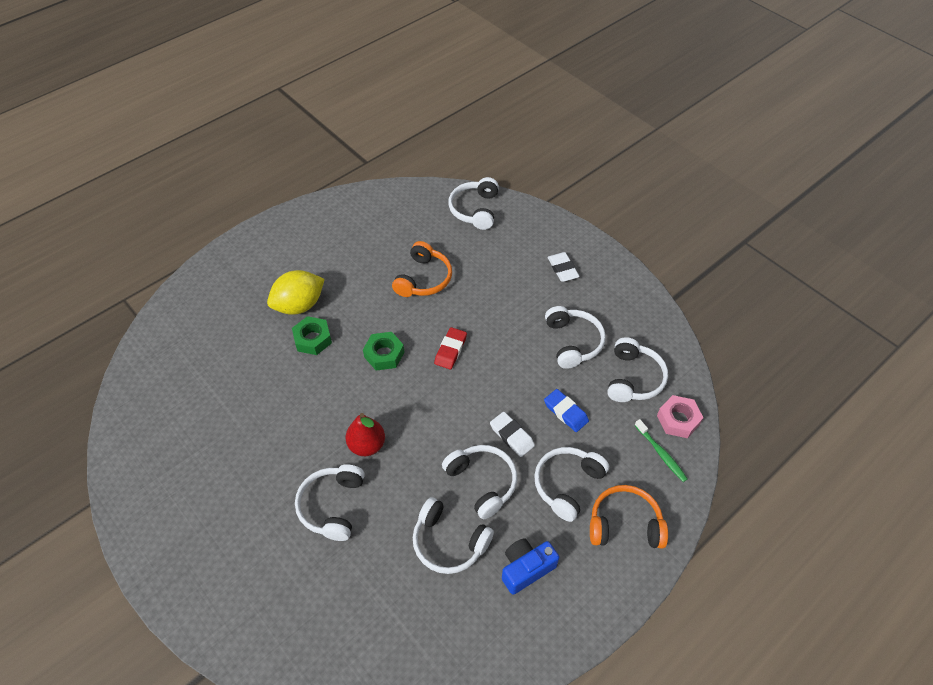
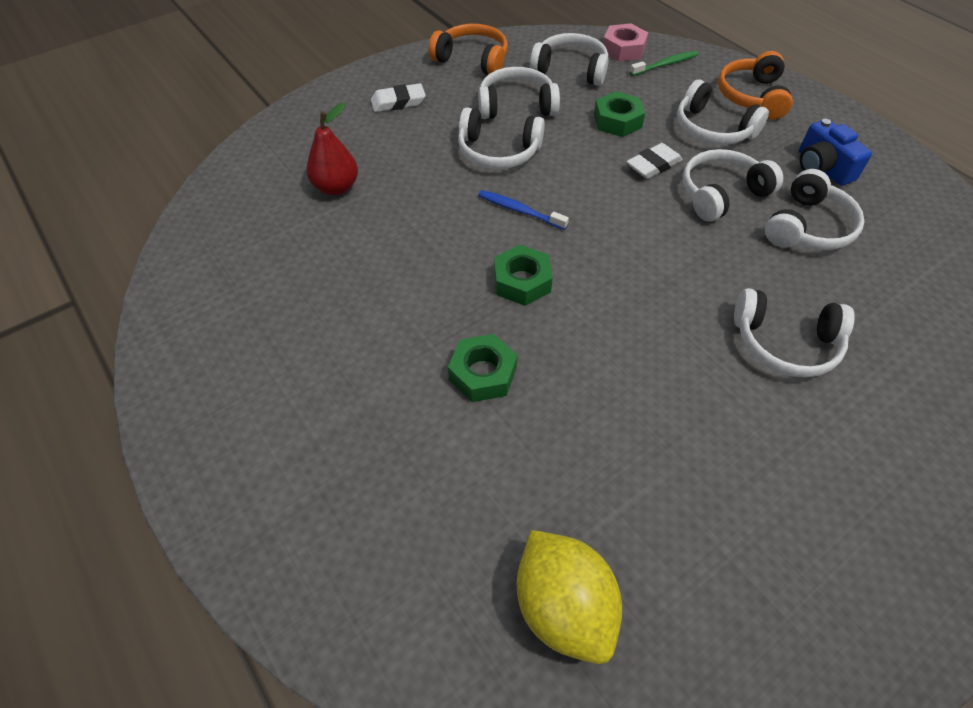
camera: 85 degrees left, 0 degrees up
yellow lemon [267,270,325,315] -> yellow lemon moved to [517,530,622,664]
red pear [346,413,385,456] -> red pear moved to [306,103,358,195]
orange headphones [392,241,452,297] -> orange headphones moved to [429,24,508,75]
red eraser [434,327,467,369] -> blue toothbrush [478,190,569,230]
white headphones [449,177,499,230] -> white headphones moved to [458,107,545,169]
blue eraser [544,389,589,432] -> green nut [594,91,645,137]

